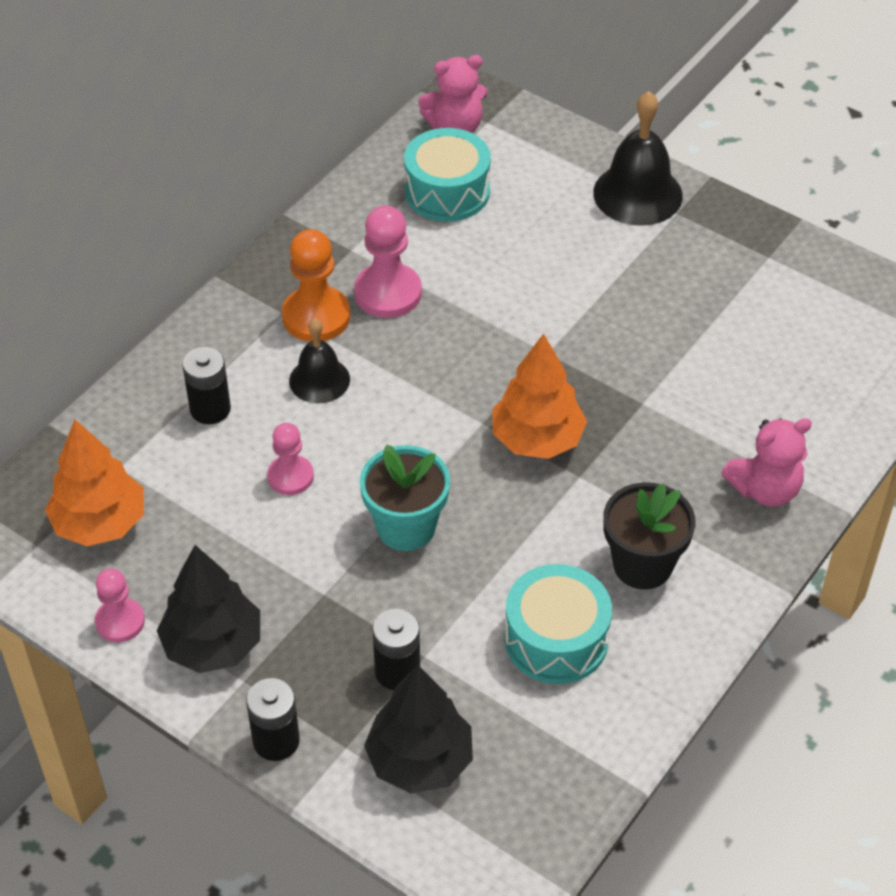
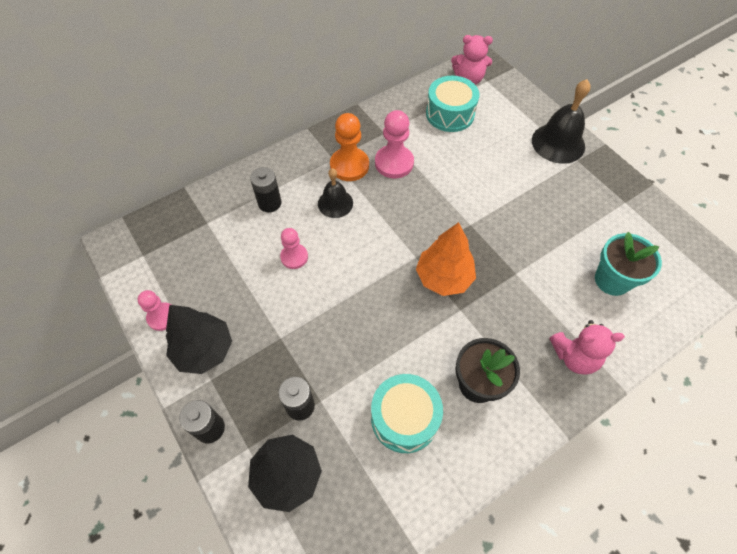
camera: 20 degrees right, 10 degrees up
orange tree [45,420,144,546] -> none
turquoise flower pot [360,444,450,551] -> turquoise flower pot moved to [595,232,662,296]

